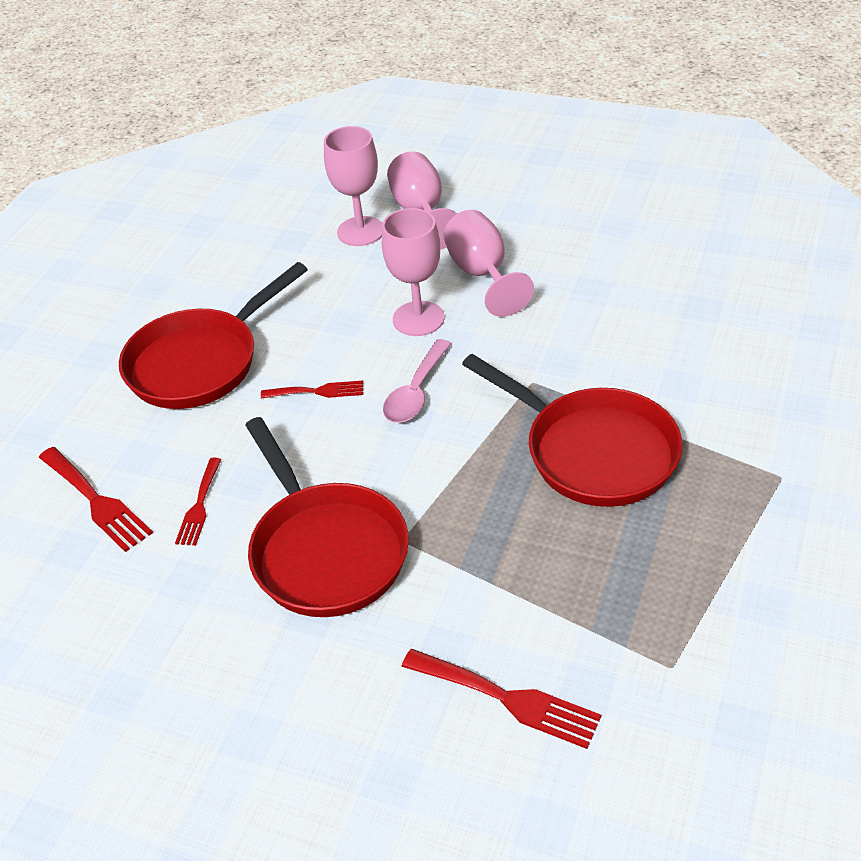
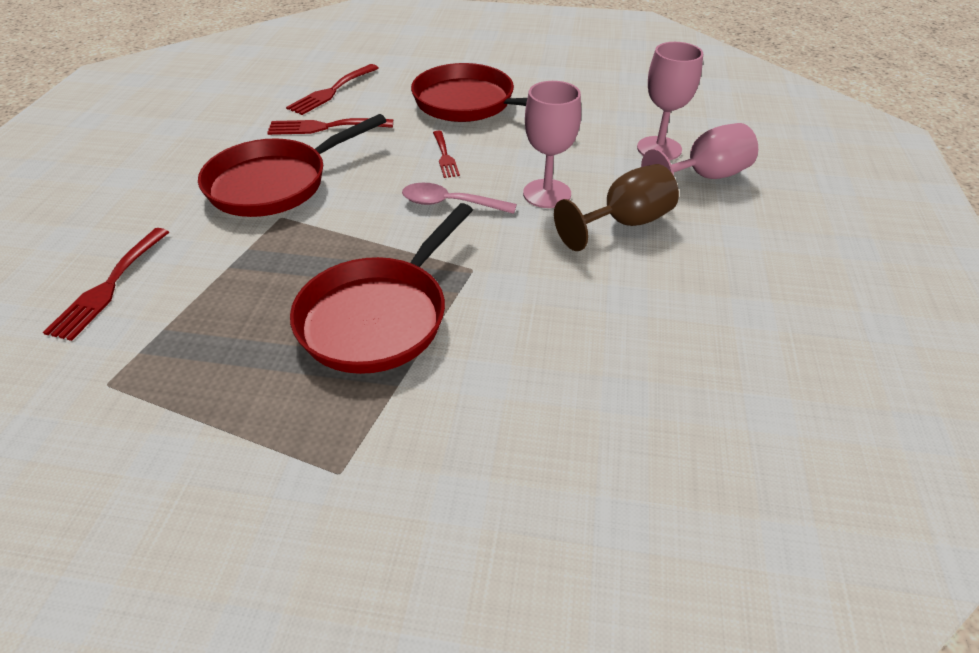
camera: 75 degrees right, 0 degrees up
red fork [175,458,222,546] -> red fork [267,118,393,135], size x1.56
pink goblet [443,210,534,317] -> brown goblet [554,164,679,251]

